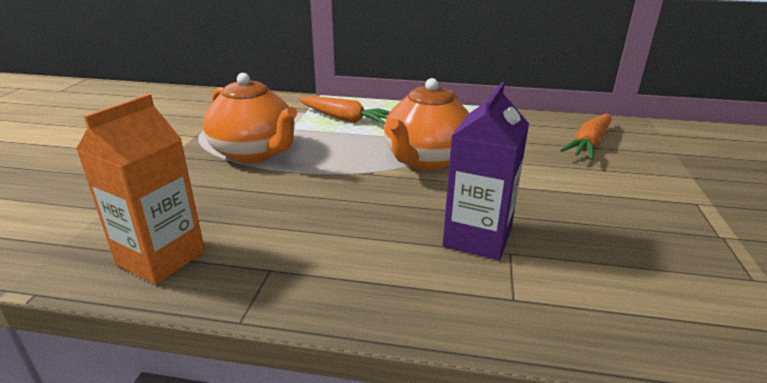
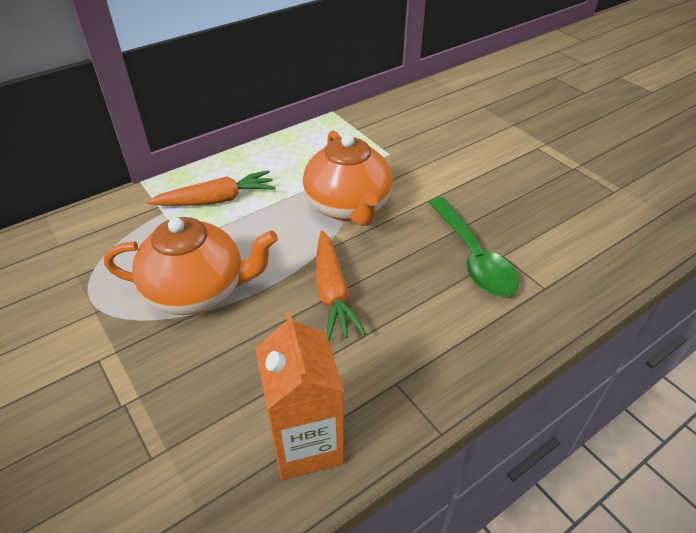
camera: 45 degrees left, 15 degrees up
purple carton [443,82,529,260] -> green spoon [429,197,519,296]
orange carrot [560,114,612,160] -> orange carrot moved to [316,231,367,341]

